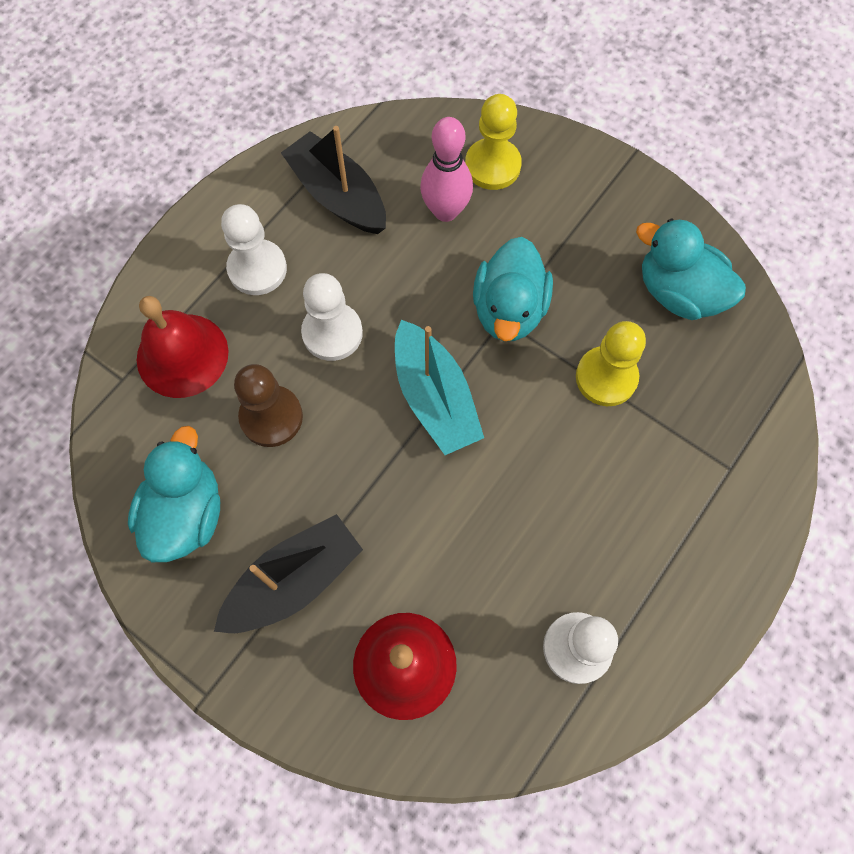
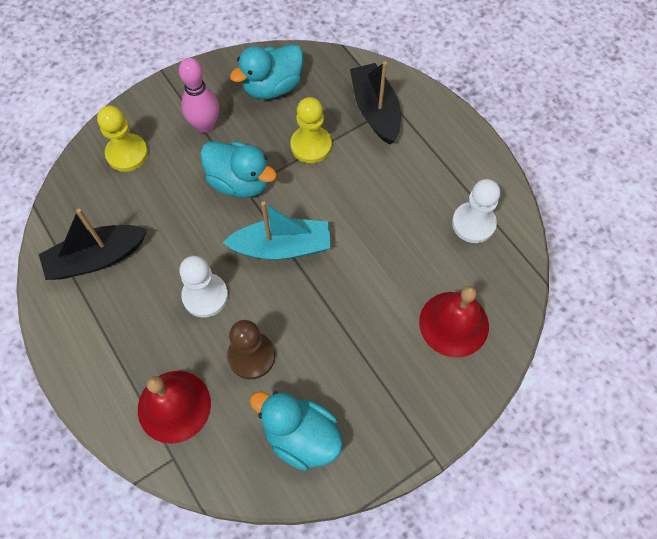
camera: 70 degrees left, 5 degrees down
black boat [214,514,363,633] -> black boat moved to [350,61,401,145]
white pawn [221,204,287,295] -> none
pink bowling pin [420,117,473,222] -> pink bowling pin moved to [179,58,219,133]

